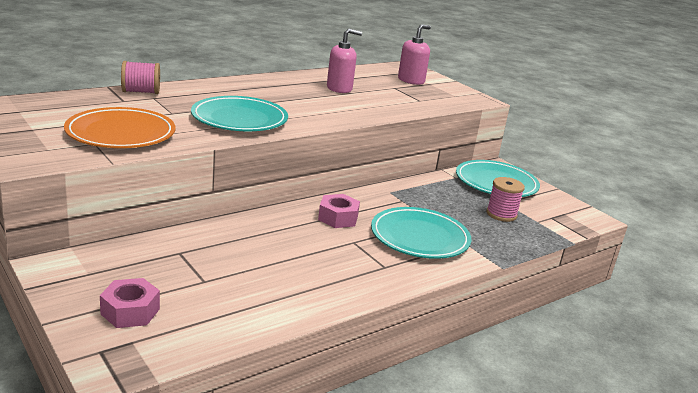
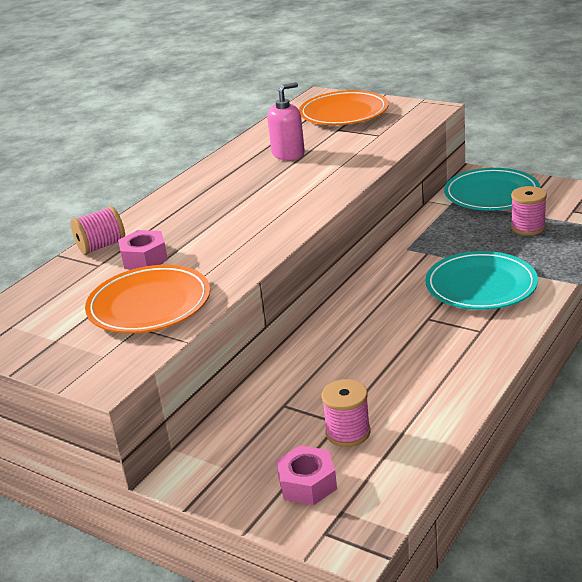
camera: 15 degrees left, 5 degrees up
turquoise plate [191,96,288,131] -> none
pink nut [318,194,360,228] -> pink nut moved to [118,230,168,270]
pink soap dispenser [398,24,431,85] -> orange plate [299,90,389,125]
none -> pink spool [321,379,370,447]

